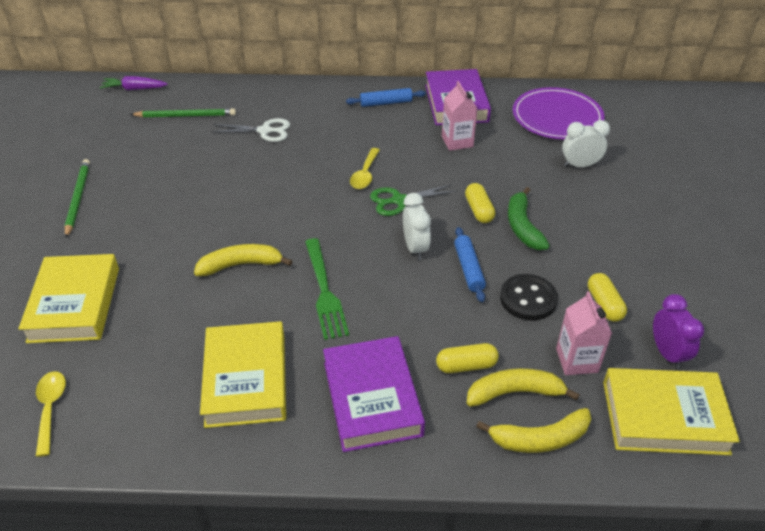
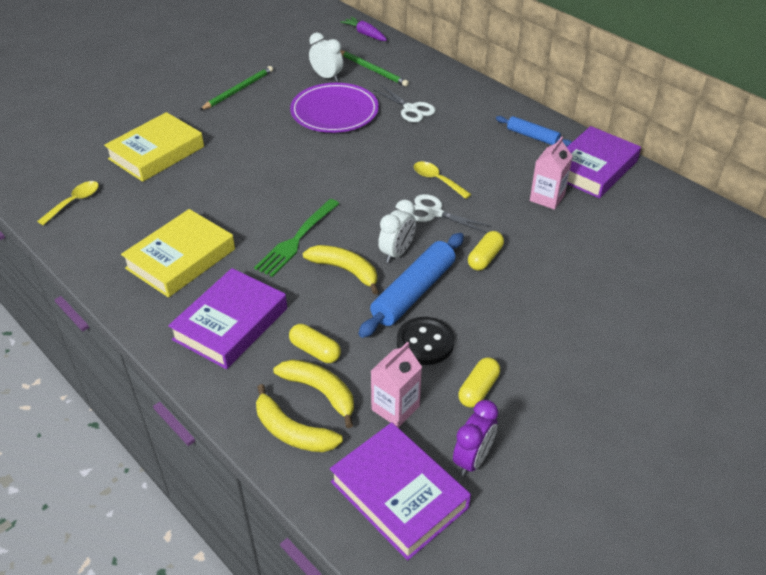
camera: 45 degrees right, 0 degrees up
yellow banana [194,244,292,276] -> yellow banana moved to [303,245,379,295]
yellow spoon [350,148,380,189] -> yellow spoon turned 75 degrees clockwise [414,161,472,199]
green scissors [370,184,457,216] -> white scissors [411,194,492,233]
blue rolling pin [454,227,486,302] -> blue rolling pin [358,233,464,338], size x1.68
green banana [508,187,550,250] -> none
purple plate [513,87,605,139] -> purple plate moved to [290,83,379,133]
white clock [562,120,610,167] -> white clock moved to [309,33,343,82]
yellow book [603,368,740,455] -> purple book [330,422,471,561]

